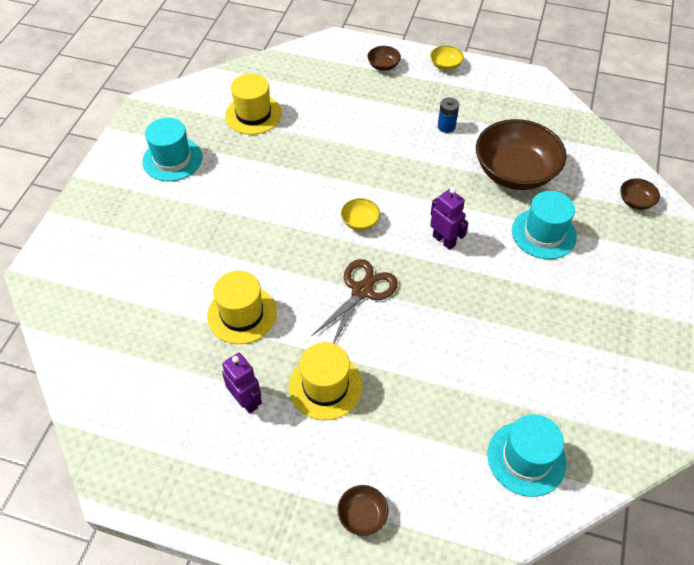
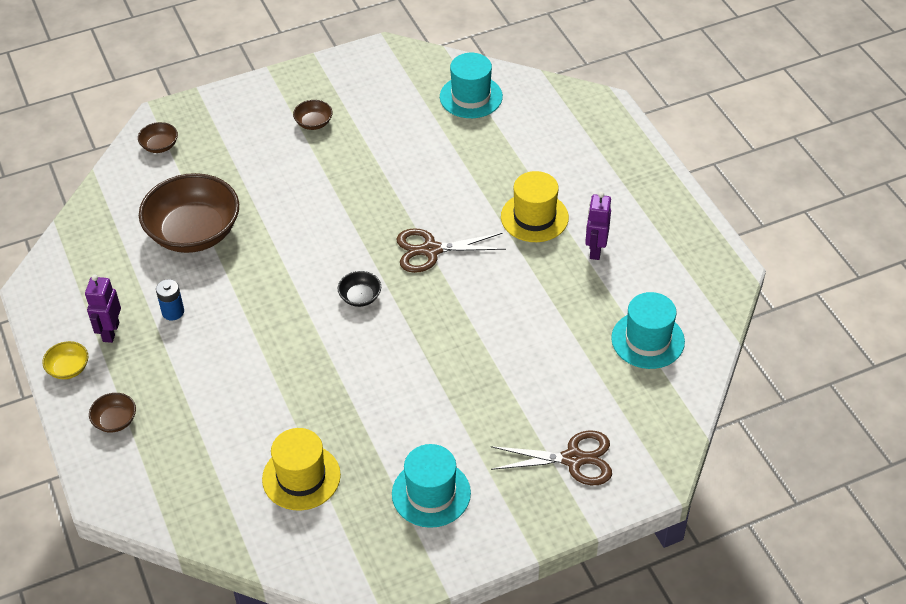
camera: 130 degrees left, 5 degrees down
yellow hat [207,271,277,344] -> none
brown bowl [337,485,389,536] -> brown bowl moved to [293,100,333,130]
yellow bowl [341,198,380,231] -> black bowl [338,271,381,307]
purple robot [430,188,468,250] -> purple robot moved to [85,275,121,343]
turquoise hat [512,191,577,259] -> turquoise hat moved to [611,292,685,369]
none -> brown scissors [491,431,612,485]

